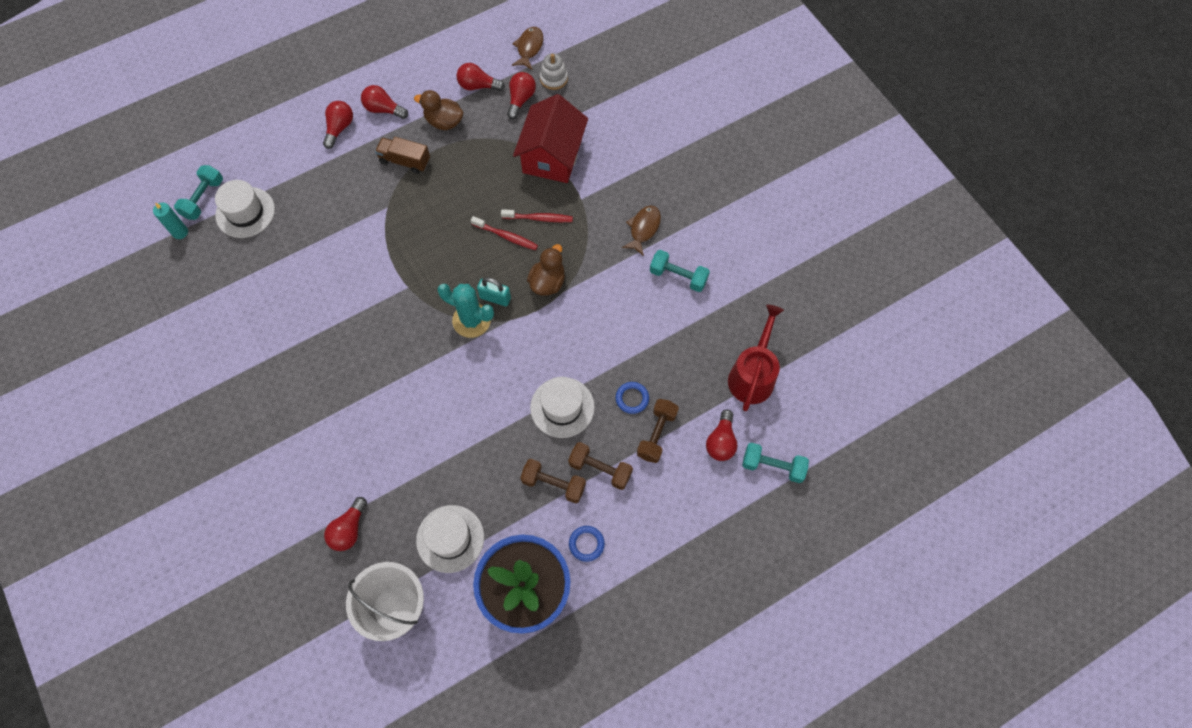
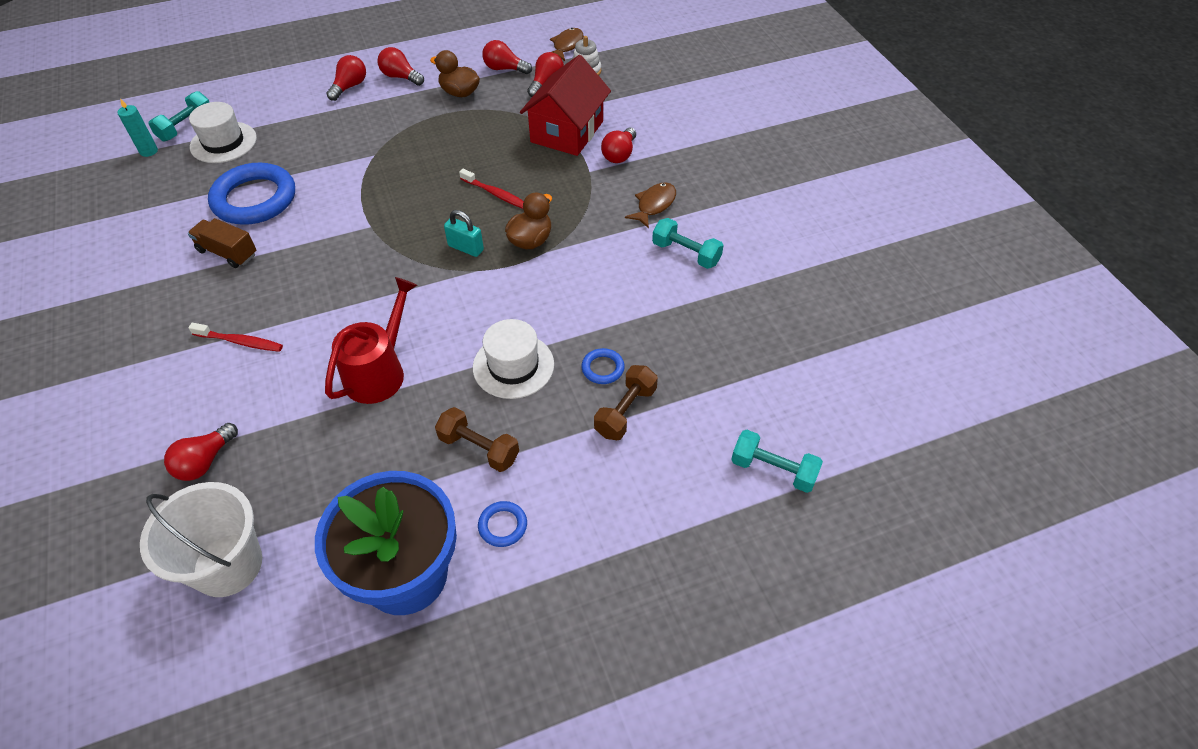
camera: 10 degrees right, 15 degrees down
brown truck [375,137,430,174] -> brown truck moved to [188,218,256,268]
white hat [416,505,484,573] -> none
turquoise cactus [437,284,494,338] -> none
red toothbrush [501,209,573,222] -> red toothbrush moved to [188,323,283,352]
brown dumbbell [568,442,633,490] -> none
red light bulb [706,410,738,461] -> red light bulb moved to [601,128,636,163]
red watering can [728,305,784,411] -> red watering can moved to [325,277,418,404]
none -> blue ring [208,162,295,225]

